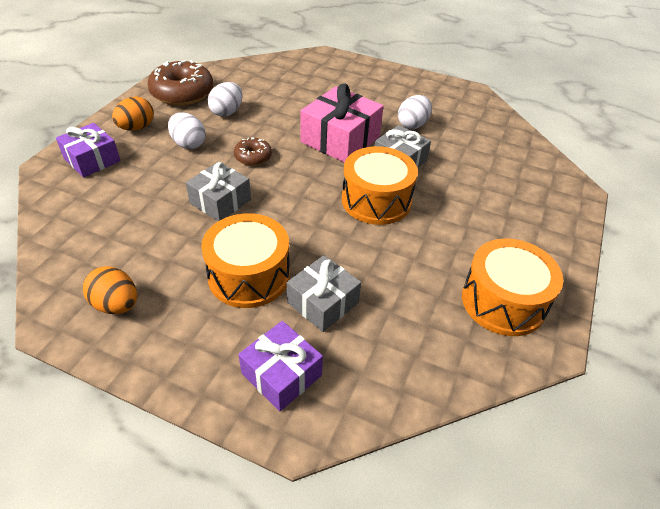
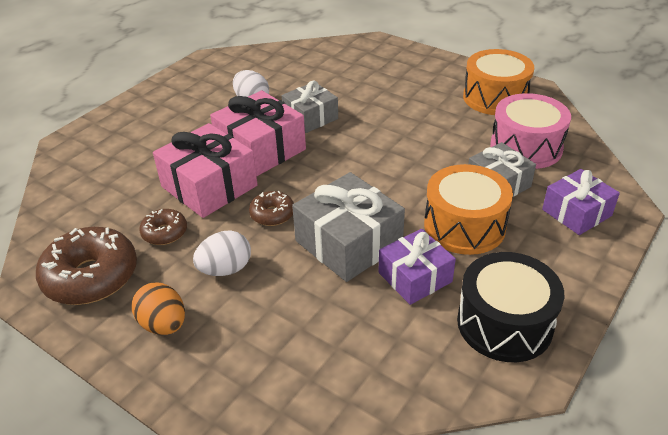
camera: 75 degrees left, 5 degrees down
purple gift [56,123,121,178] -> purple gift moved to [378,229,456,305]
orange egg [83,266,137,314] -> black drum [457,252,564,362]
grey gift [186,162,251,221] -> grey gift [292,172,405,282], size x1.54
white egg [208,82,243,117] -> brown donut [139,209,187,245]
orange drum [342,146,418,225] -> none
none -> pink gift [153,123,258,218]
none -> pink drum [490,93,571,169]

